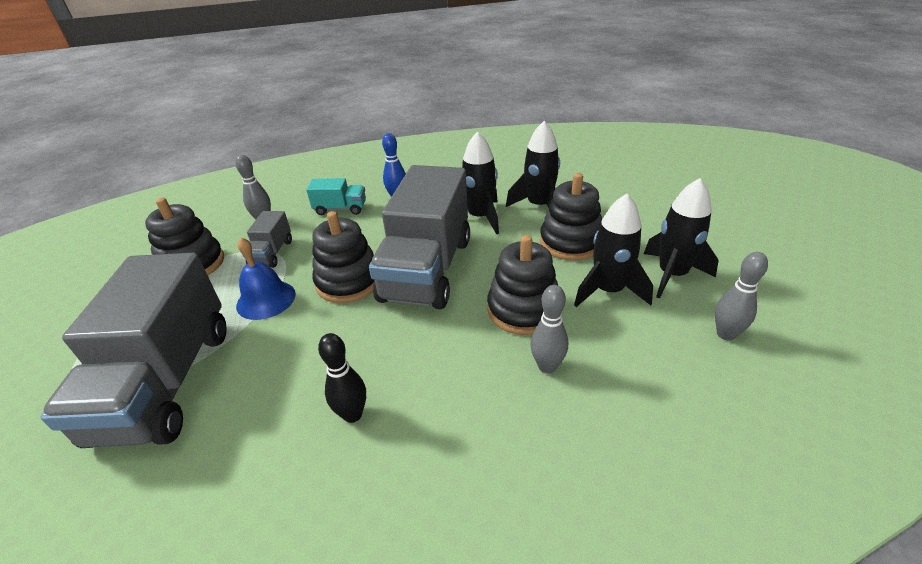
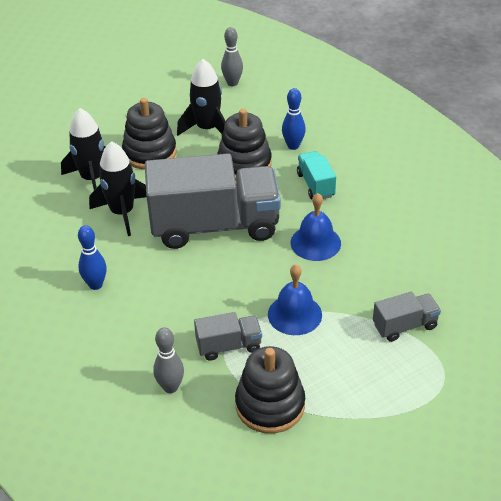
camera: 110 degrees left, 5 degrees up
grey truck [40,253,227,448] -> grey truck [373,292,441,342], size x0.44
turquoise truck [306,178,366,215] -> turquoise truck moved to [297,151,336,199]
black stacking toy [313,211,374,303] -> none
black bowling pin [318,333,366,423] -> none
grey bowling pin [531,285,568,374] -> blue bowling pin [282,88,306,150]
black rocket [644,178,719,299] -> none
none -> blue bell [291,193,341,261]

